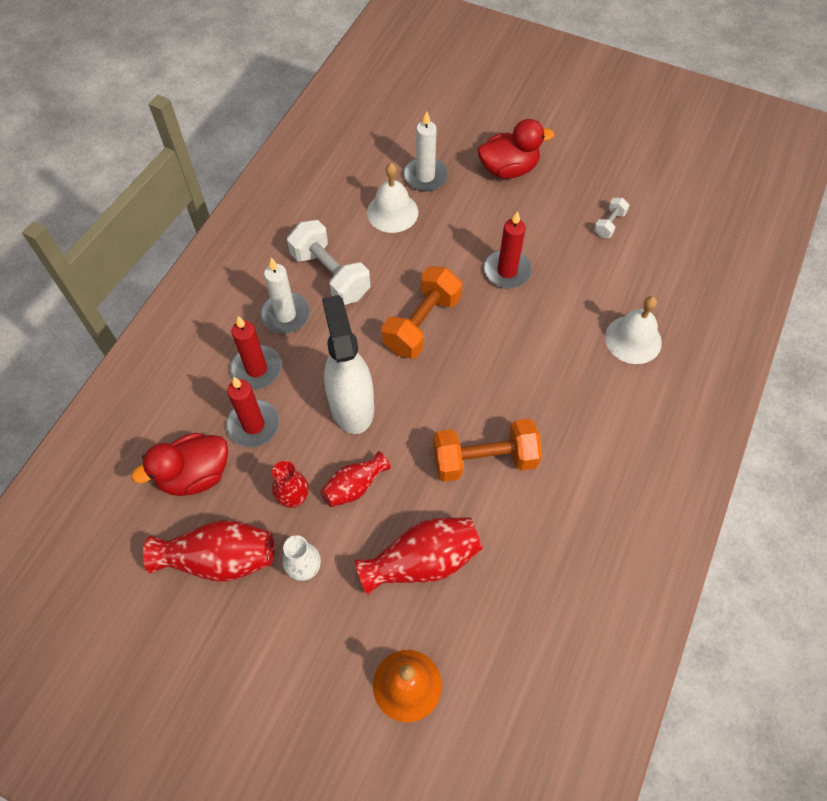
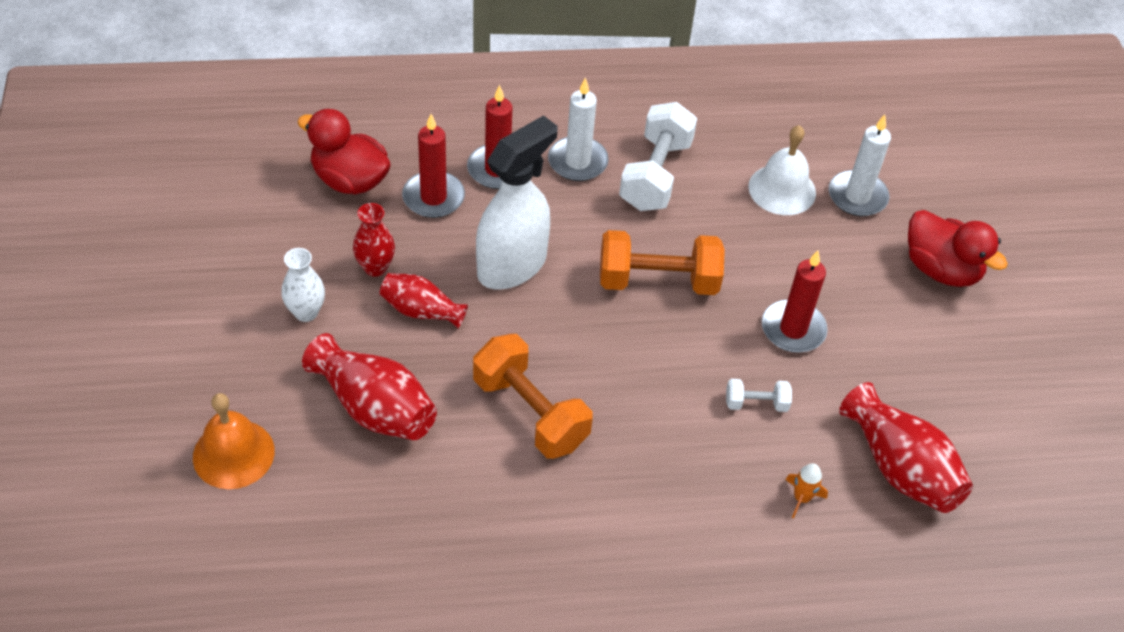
camera: 55 degrees right, 10 degrees down
red vase [143,520,274,582] -> red vase moved to [839,382,973,513]
white dumbbell [594,198,629,238] -> white dumbbell moved to [726,379,792,412]
white bell [605,296,662,364] -> orange rocket [785,463,828,518]

